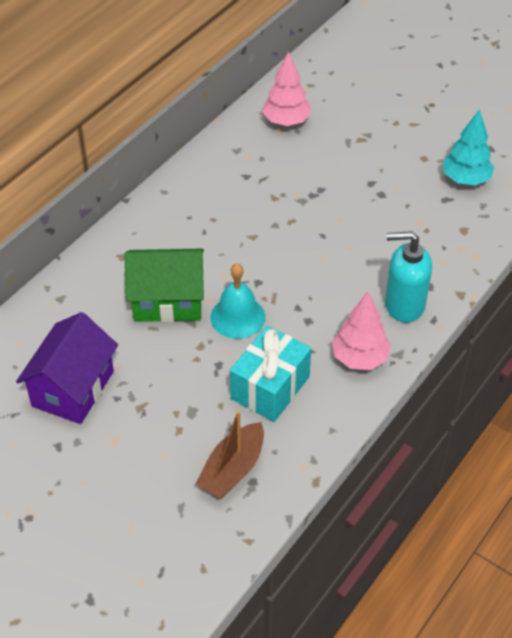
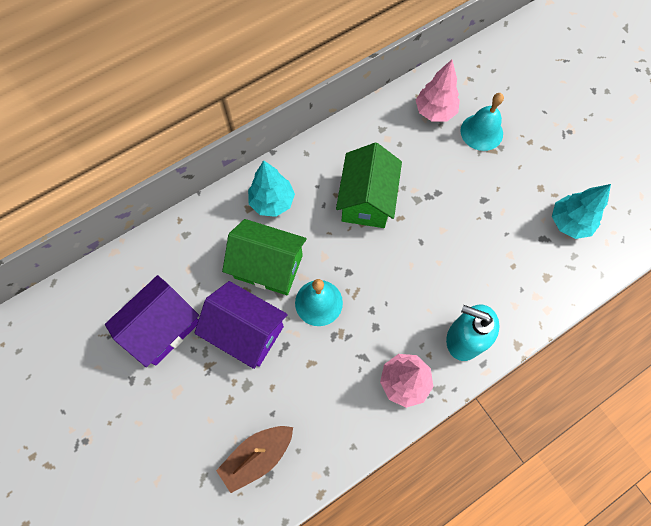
camera: 20 degrees right, 20 degrees up
turquoise gift [230,326,311,422] -> none
none -> purple house [194,281,288,369]
none -> turquoise tree [248,160,295,217]
none -> green house [336,143,402,228]
none -> turquoise bell [460,93,504,151]

